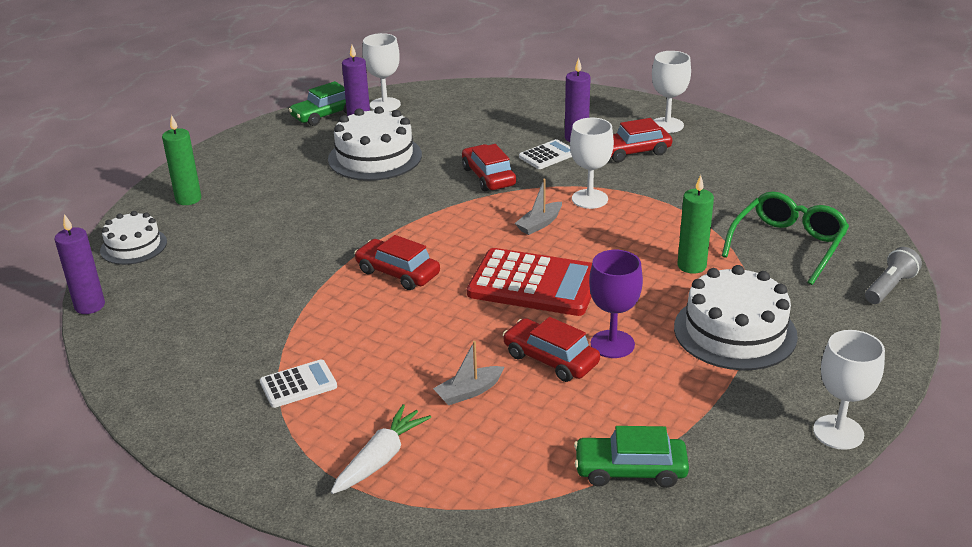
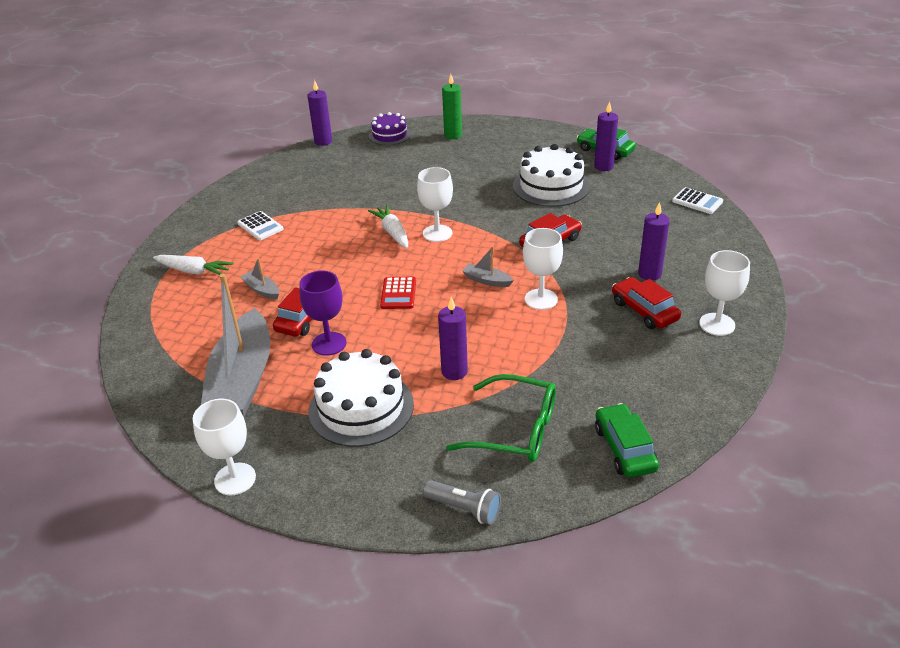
camera: 75 degrees right, 5 degrees up
white cake [100,211,167,265] -> purple cake [369,112,411,145]
red car [354,235,440,290] -> white carrot [368,205,408,248]
white goblet [362,33,401,111] -> white goblet moved to [417,167,453,242]
red calculator [467,248,592,316] -> red calculator [380,277,416,309], size x0.51
white calculator [519,139,572,169] -> white calculator moved to [672,187,723,214]
green car [574,426,689,488] -> green car moved to [595,403,659,478]
green candle [678,175,714,274] -> purple candle [438,297,468,380]
none -> grey boat [201,274,270,417]

